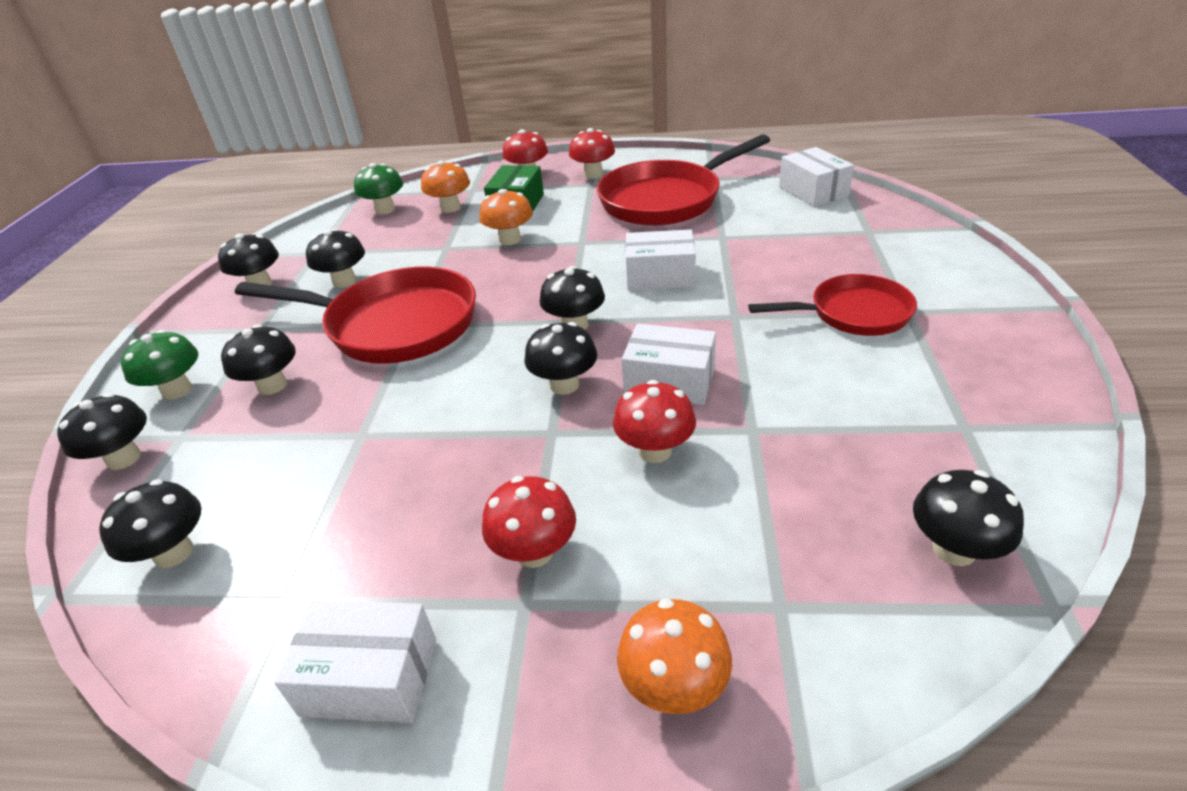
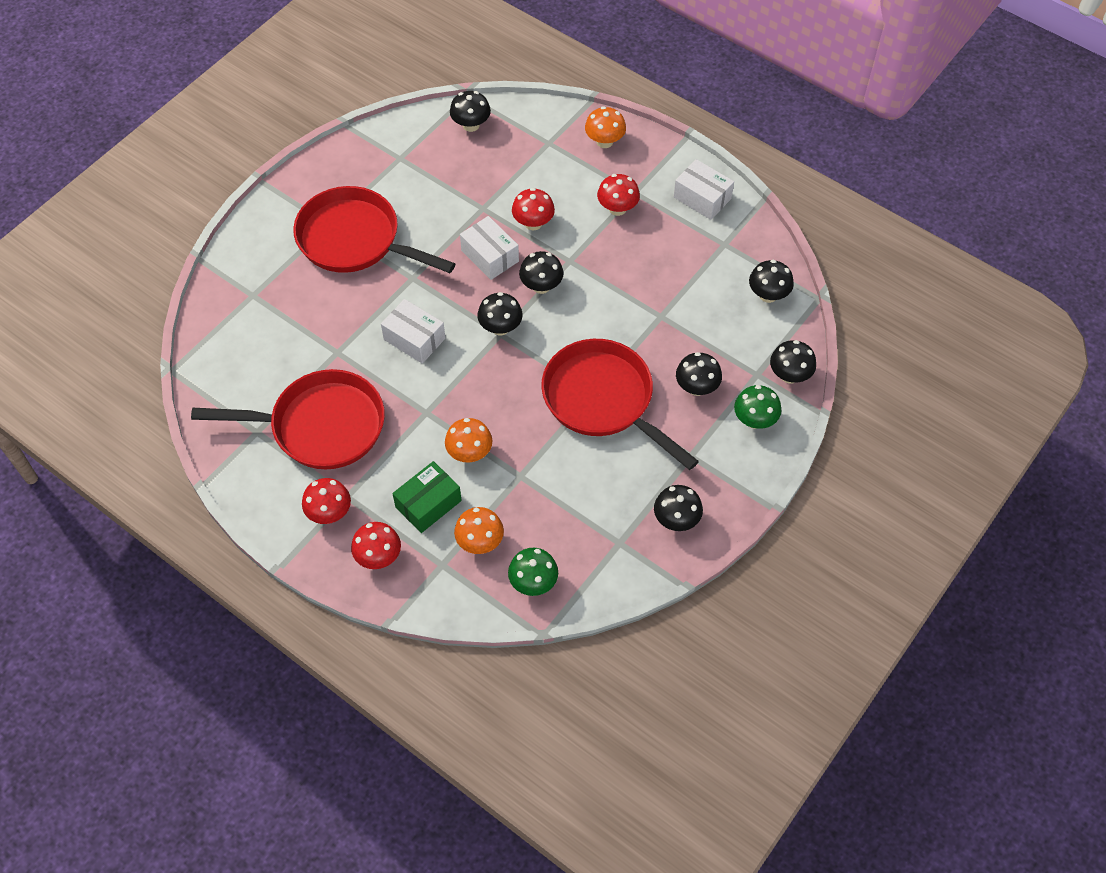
camera: 150 degrees left, 20 degrees up
black mushroom [306,229,365,288] -> none
red pan [748,274,917,336] -> red pan [293,186,456,273], size x1.64
white box [779,147,854,206] -> none

